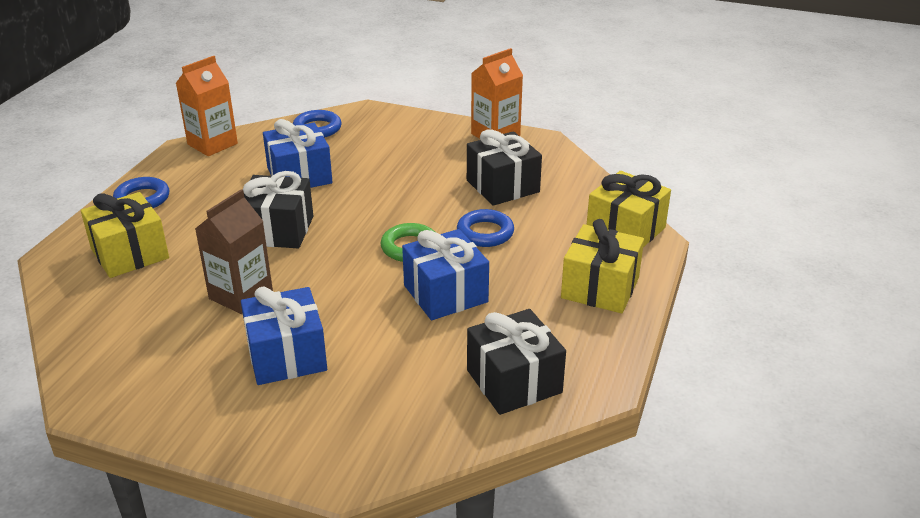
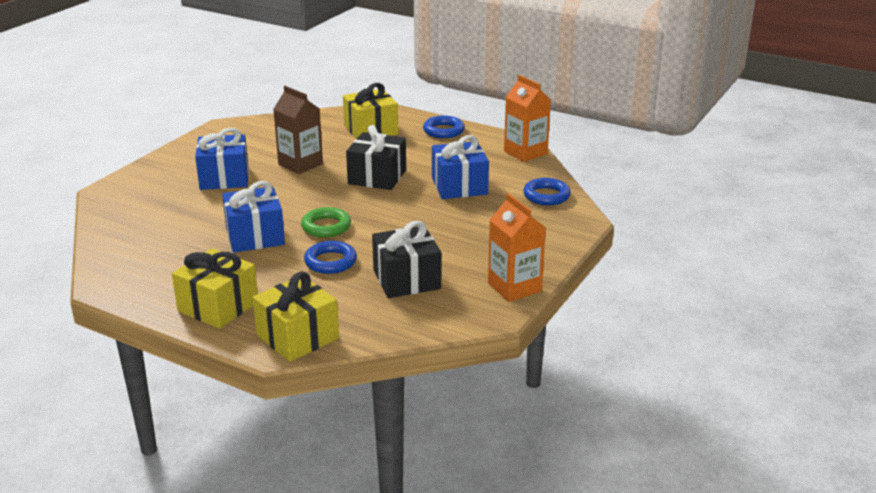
camera: 100 degrees right, 5 degrees down
black gift [467,309,566,415] -> none

